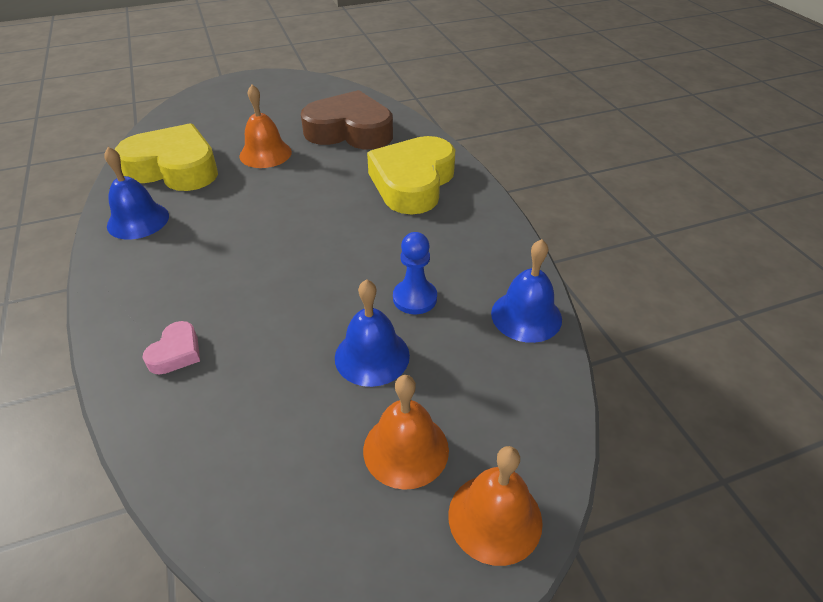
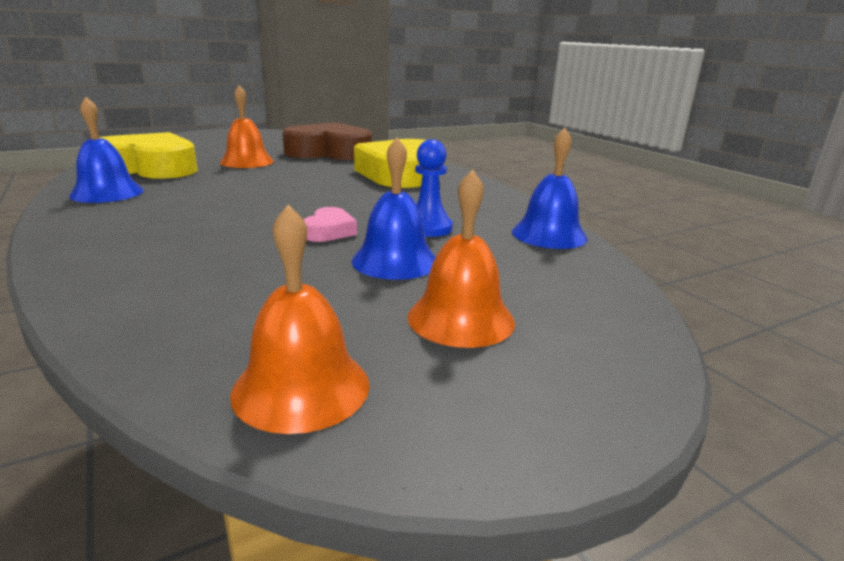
camera: 10 degrees left, 20 degrees down
pink heart [143,321,200,375] -> pink heart moved to [304,207,357,242]
orange bell [448,446,543,566] -> orange bell moved to [230,204,370,434]

